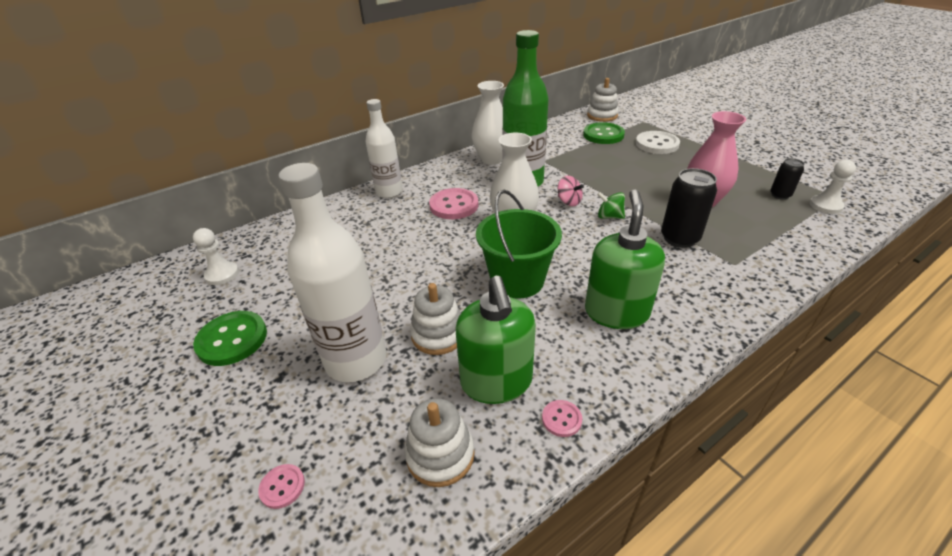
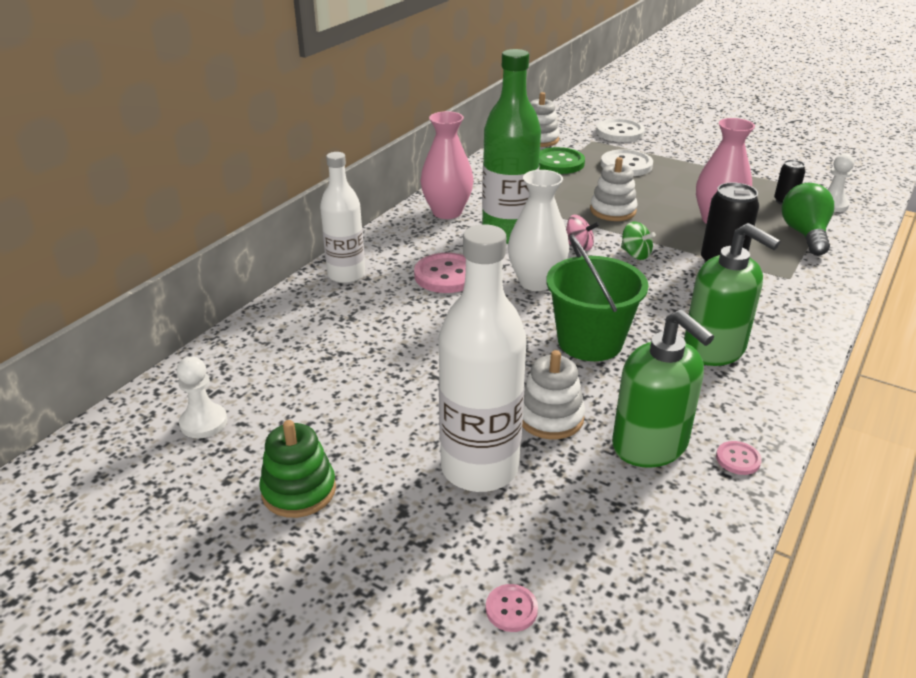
camera: 25 degrees left, 5 degrees down
green button [193,311,267,366] -> green stacking toy [260,420,336,518]
white stacking toy [404,398,475,487] -> white stacking toy moved to [590,157,638,221]
white vase [472,81,504,165] -> pink vase [420,111,474,219]
green soap dispenser [585,190,665,329] -> green soap dispenser turned 150 degrees clockwise [684,223,780,366]
green spinning top [597,192,625,219] -> green spinning top turned 135 degrees counterclockwise [621,222,656,260]
none -> white button [596,119,645,142]
none -> green light bulb [781,183,834,256]

